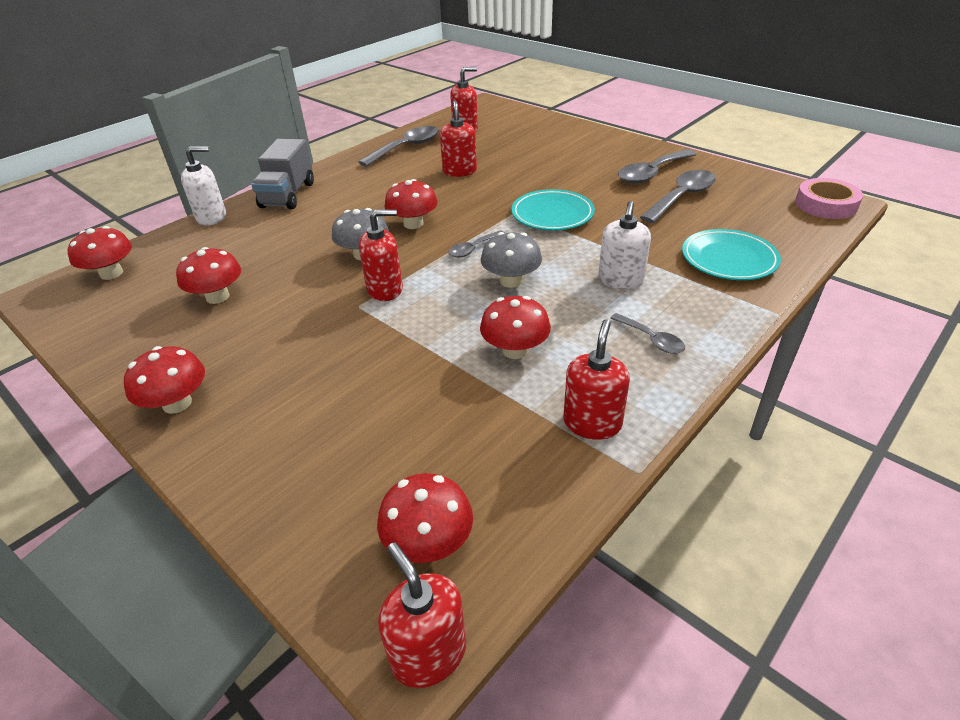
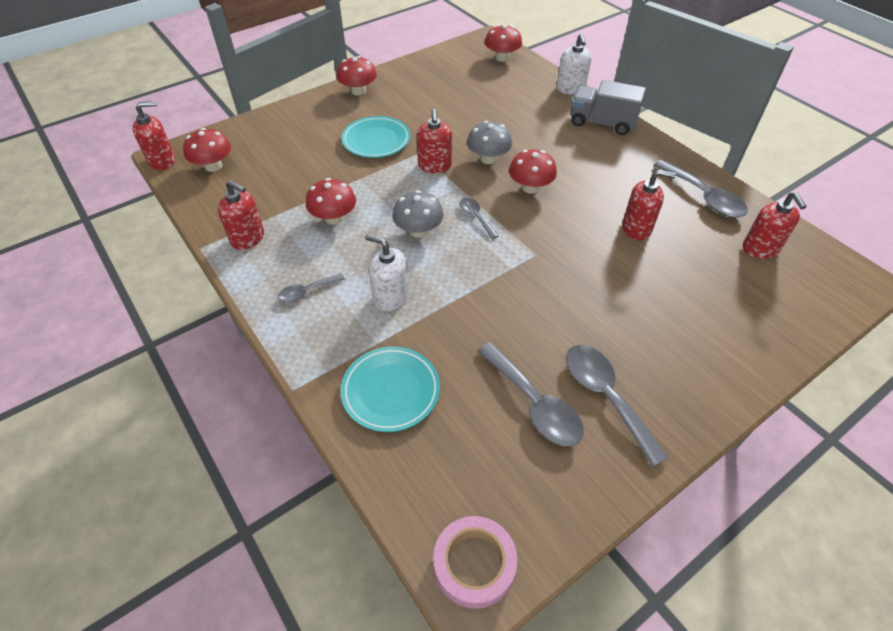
camera: 100 degrees right, 10 degrees up
red mushroom [176,247,241,304] -> none
turquoise plate [512,189,595,230] -> turquoise plate moved to [342,116,411,158]

